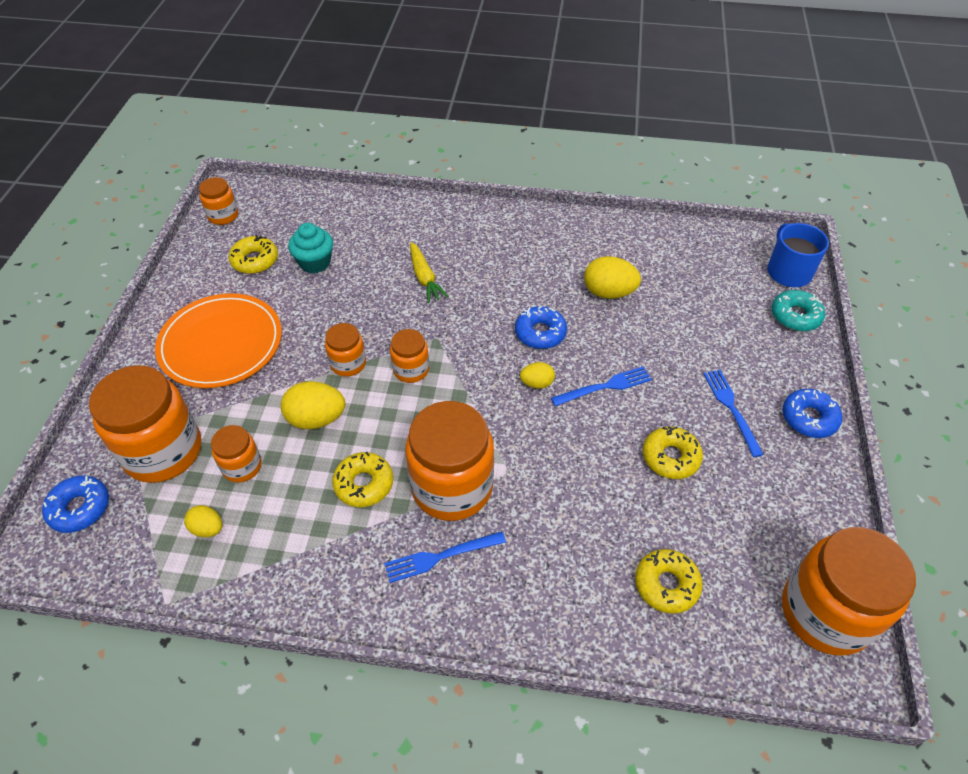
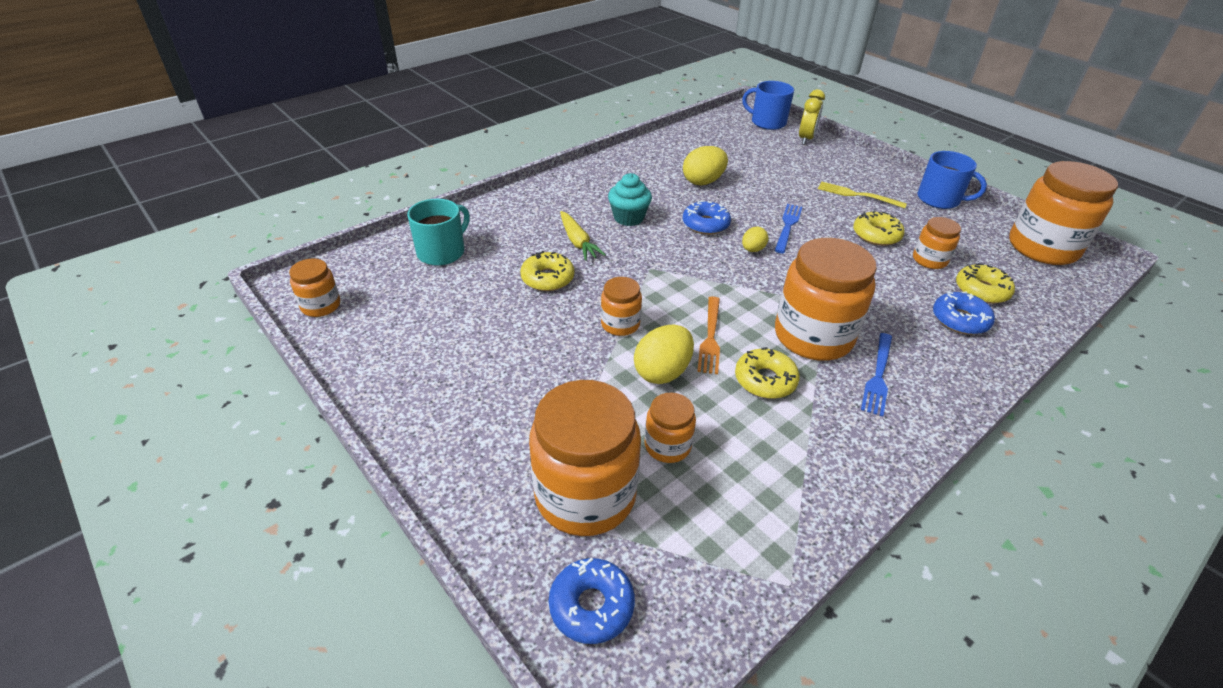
camera: 50 degrees left, 10 degrees down
orange plate [155,293,282,388] -> none
yellow egg [184,505,222,537] -> none
yellow donut [229,234,278,274] -> yellow donut moved to [520,251,574,291]
turquoise cupcake [288,223,333,273] -> turquoise cupcake moved to [608,173,652,226]
orange jar [390,329,429,383] -> orange jar moved to [913,217,961,269]
yellow carrot [410,242,449,303] -> yellow carrot turned 45 degrees clockwise [560,211,606,261]
blue fork [703,370,764,457] -> yellow fork [818,182,907,208]
turquoise donut [772,290,825,331] -> yellow clock [799,89,825,145]
blue donut [783,389,842,438] -> blue donut moved to [933,292,995,335]
none -> turquoise mug [407,199,470,266]
none -> orange fork [697,296,720,374]
none -> blue mug [917,151,987,209]

